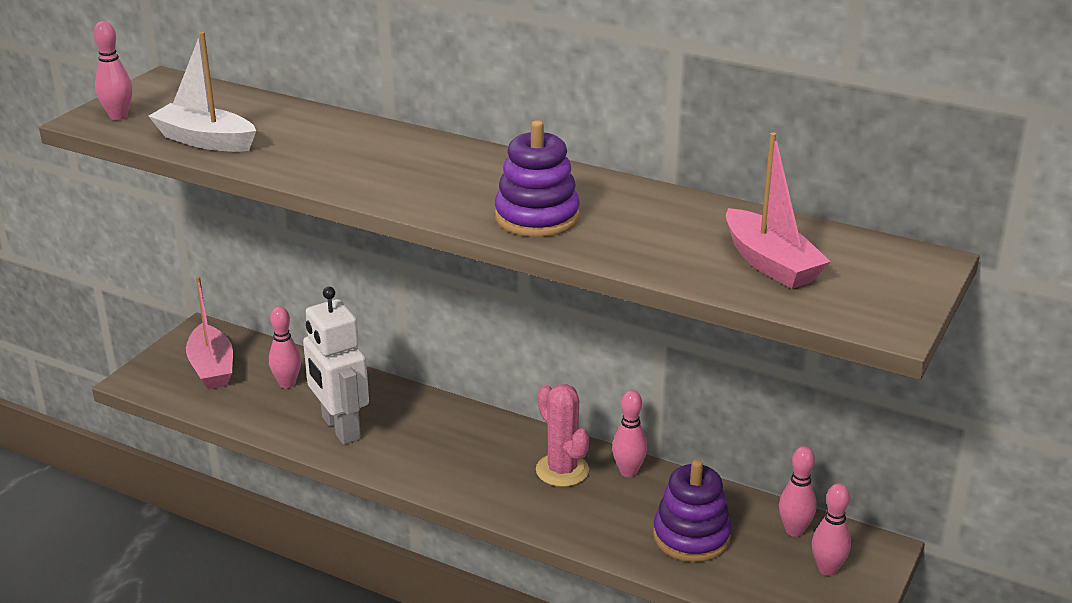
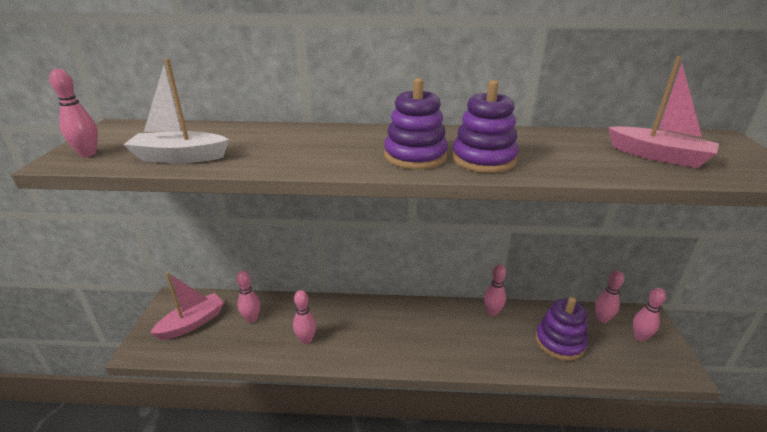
camera: 25 degrees left, 0 degrees up
pink boat [186,276,233,389] -> pink boat turned 90 degrees counterclockwise [150,272,224,340]
white robot [303,287,369,444] -> pink bowling pin [293,290,316,344]
pink cactus [536,384,589,487] -> none
none -> purple stacking toy [384,78,448,169]

